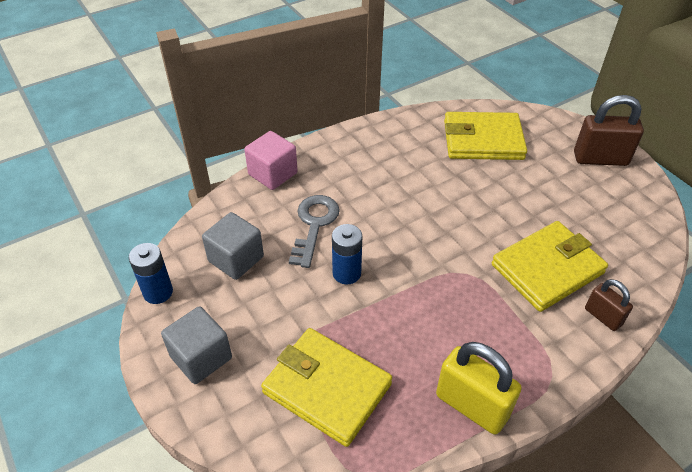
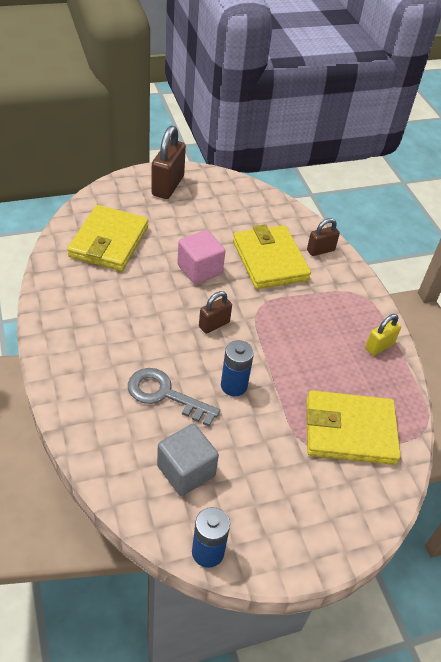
camera: 80 degrees left, 0 degrees up
grey cube [161,306,232,384] -> none
pink cube [244,131,298,190] -> pink cube moved to [177,230,225,284]
yellow wallet [261,328,392,447] -> yellow wallet turned 45 degrees clockwise [307,390,401,465]
yellow padlock [436,342,522,435] -> yellow padlock [365,314,401,356], size x0.58
none -> brown padlock [199,291,232,334]

